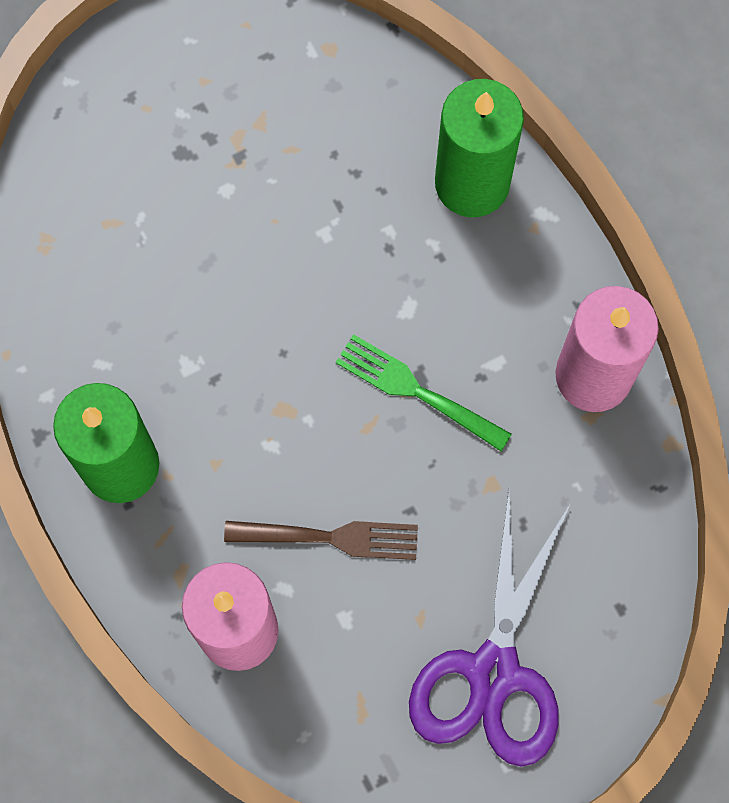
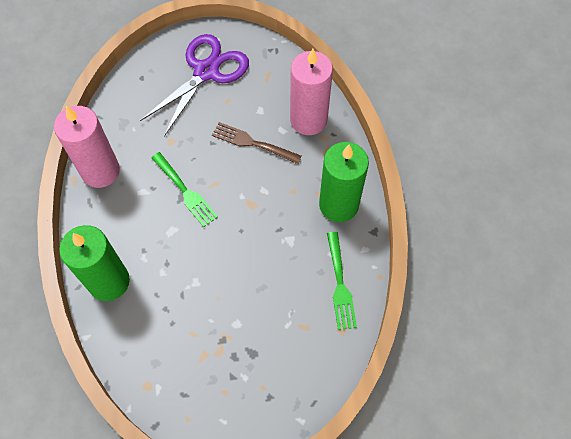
camera: 160 degrees left, 10 degrees down
none -> green fork [327,232,357,330]

